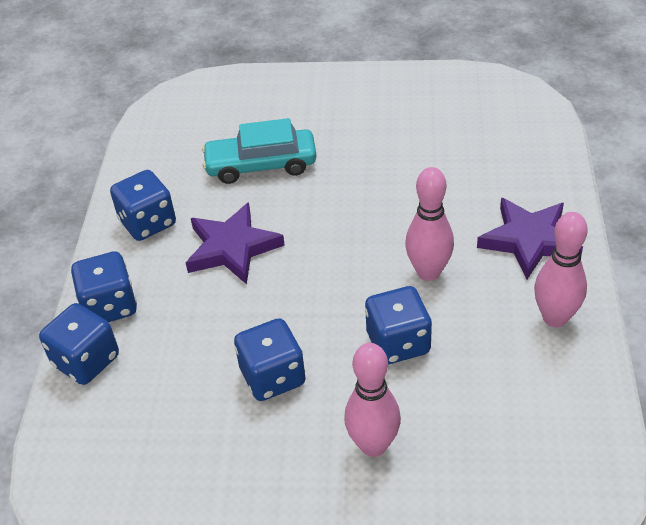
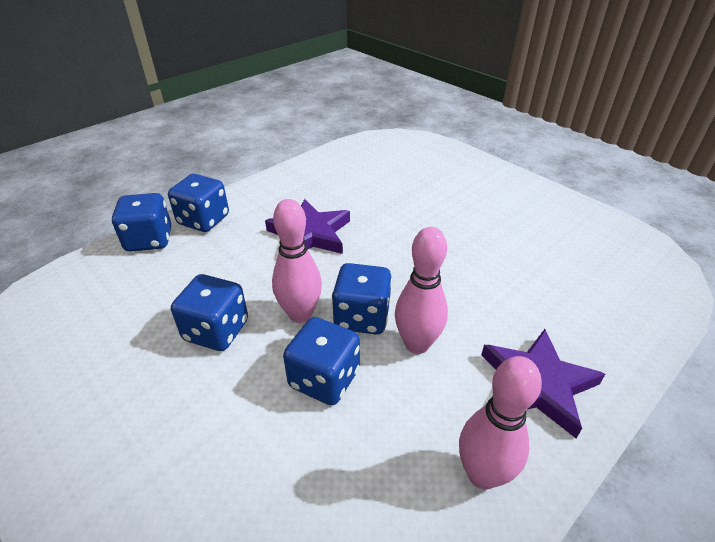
camera: 40 degrees right, 5 degrees down
blue dice [110,170,176,241] -> blue dice moved to [332,263,392,334]
turquoise car [202,118,317,184] -> none
pink bowling pin [344,343,401,457] -> pink bowling pin moved to [272,199,322,323]

